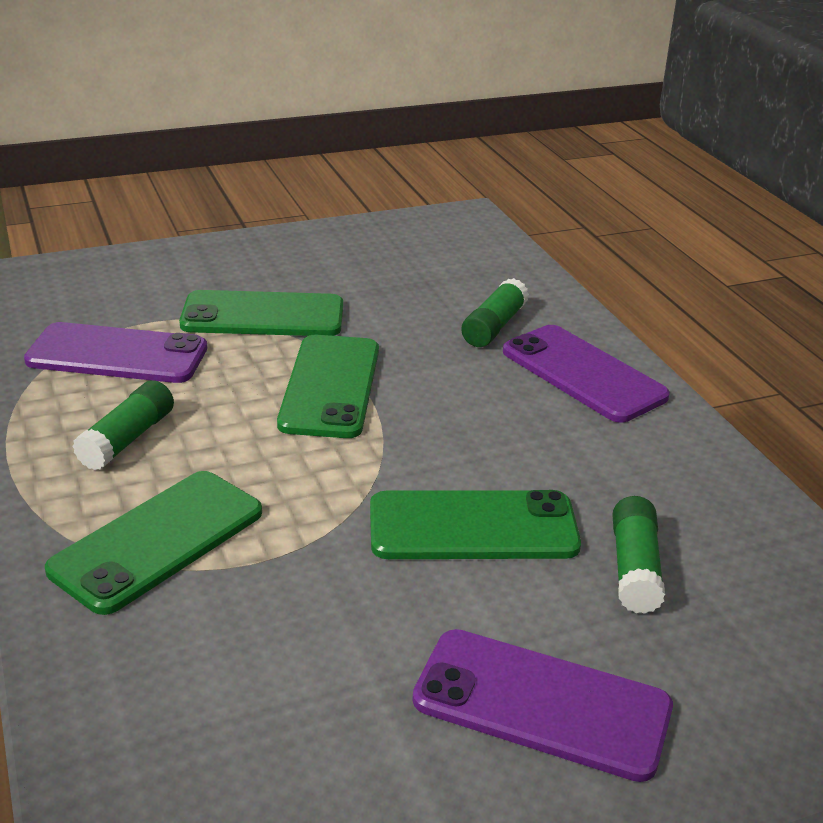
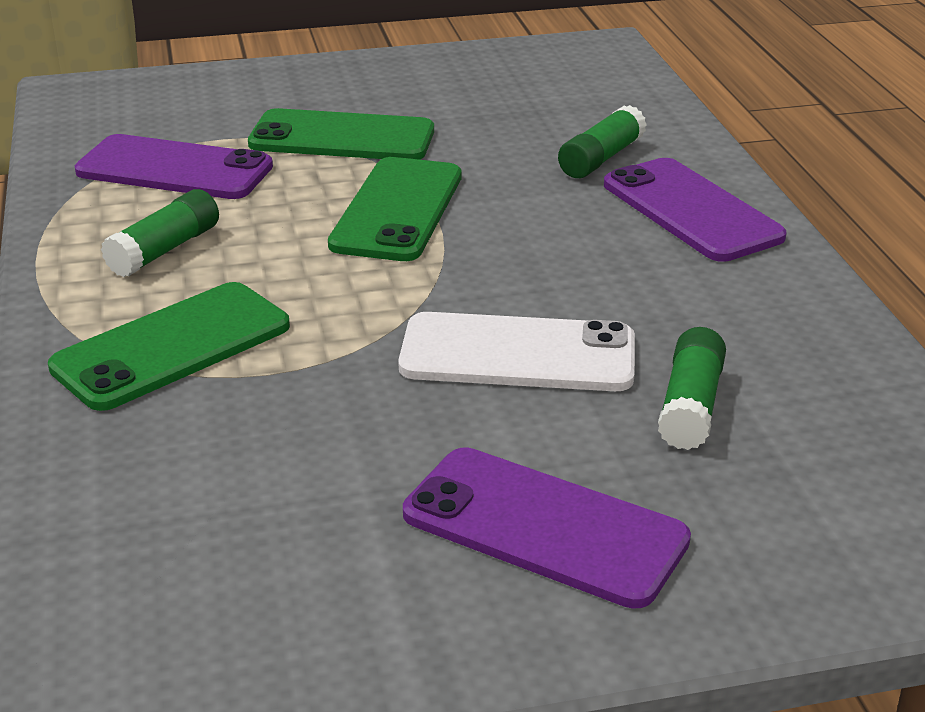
camera: 10 degrees right, 0 degrees up
green phone [370,490,581,559] -> white phone [398,312,635,391]

